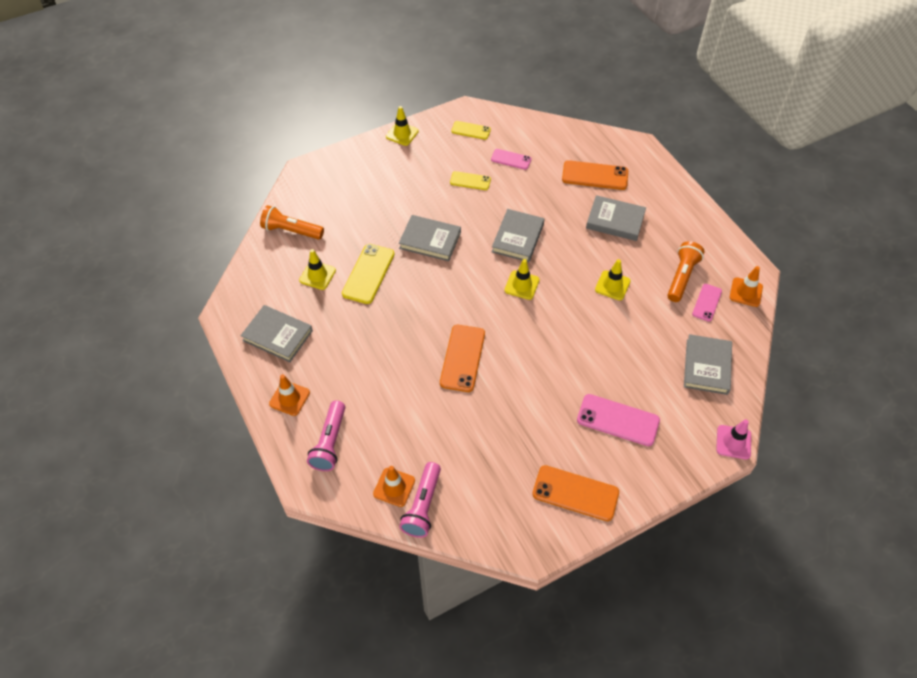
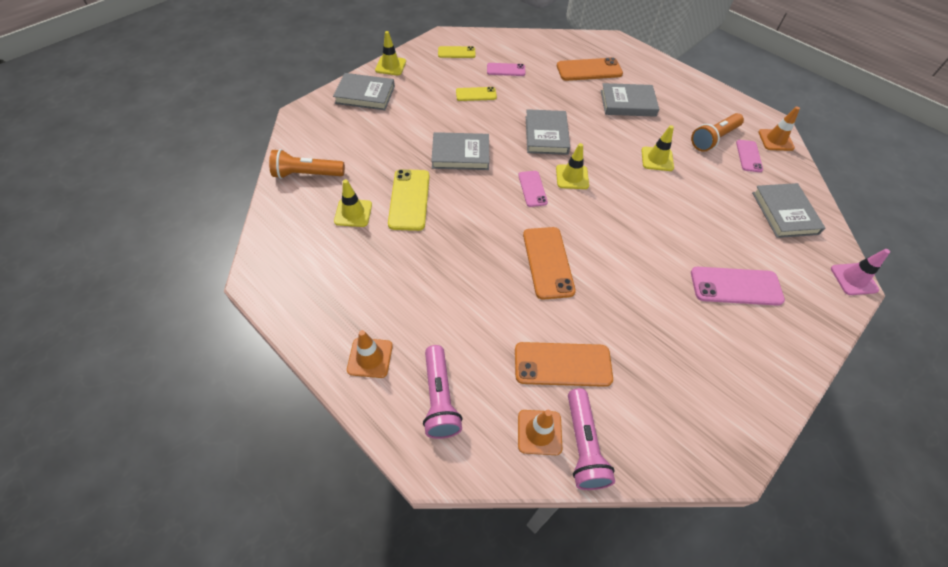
camera: 20 degrees left, 0 degrees up
grey book [241,305,313,362] -> grey book moved to [333,73,395,110]
orange phone [532,465,619,521] -> orange phone moved to [515,342,613,387]
orange flashlight [667,241,705,302] -> orange flashlight turned 135 degrees counterclockwise [691,113,744,152]
none -> pink phone [518,171,548,207]

